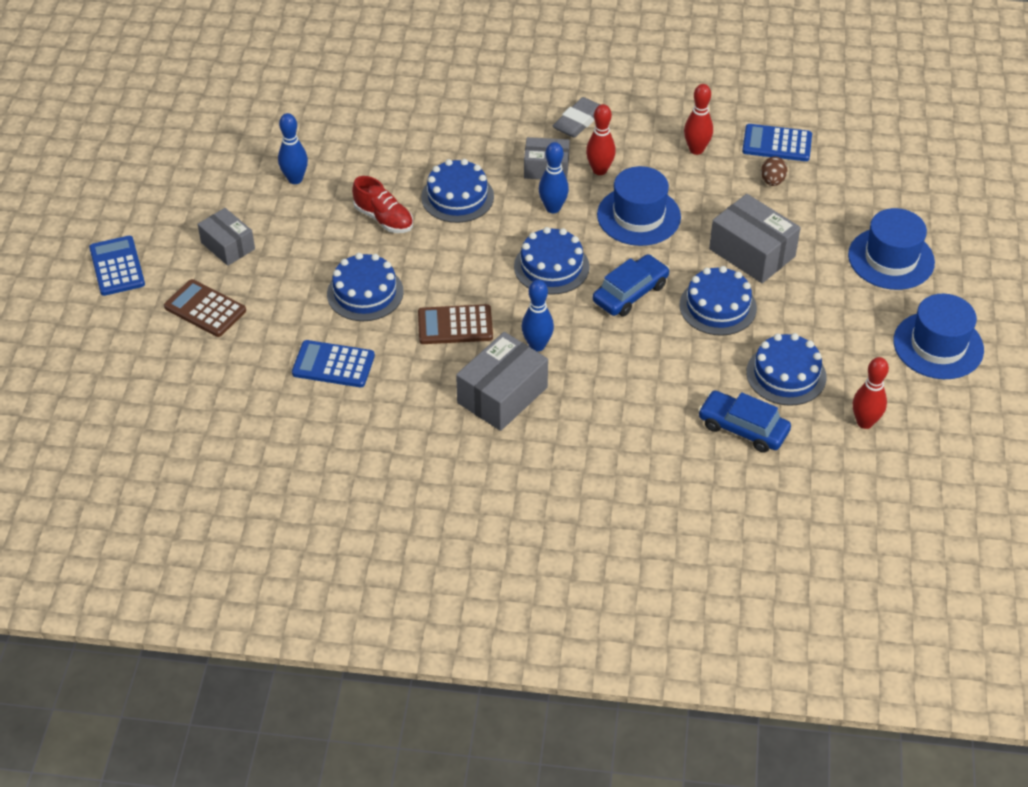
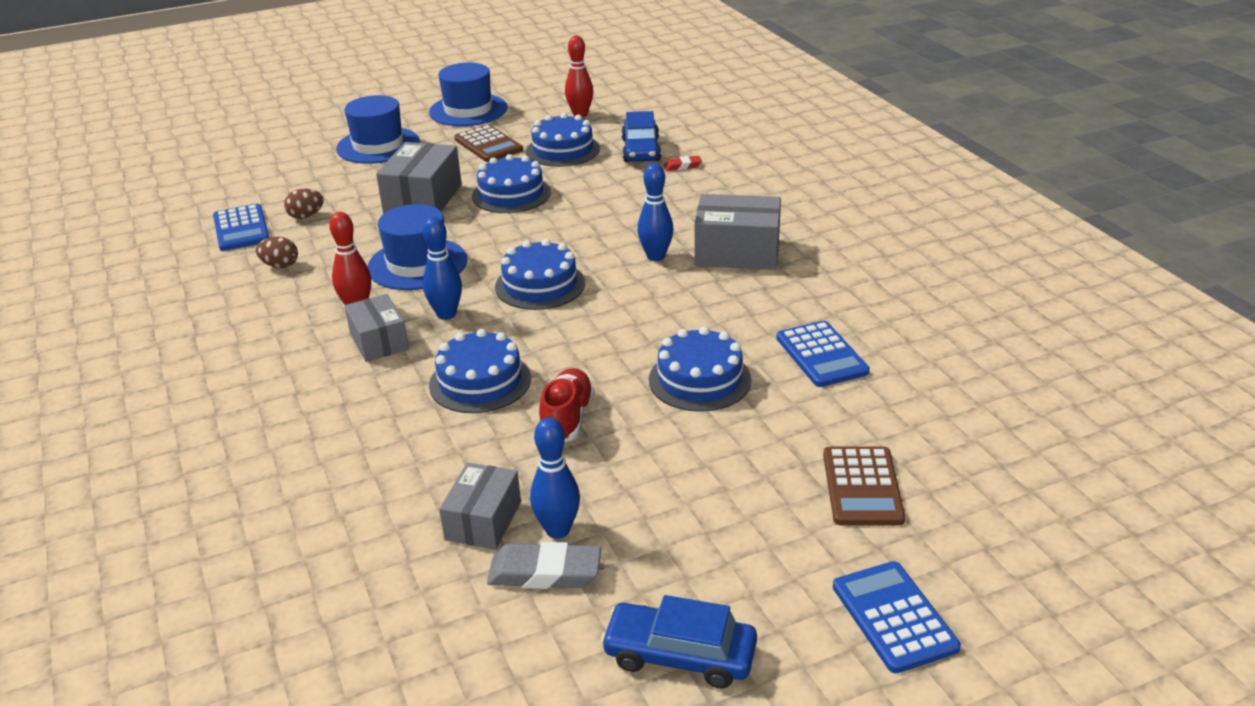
camera: 120 degrees left, 15 degrees down
blue calculator [89,236,145,296] -> blue calculator turned 120 degrees clockwise [833,561,961,673]
grey box [198,208,255,266] -> grey box moved to [439,462,521,550]
brown calculator [418,304,493,344] -> brown calculator moved to [454,125,523,162]
grey eraser [553,97,600,138] -> grey eraser moved to [487,542,601,589]
blue car [593,254,670,316] -> blue car moved to [601,595,757,689]
red bowling pin [684,84,713,155] -> brown egg [256,237,298,268]
none -> red eraser [664,156,702,171]

